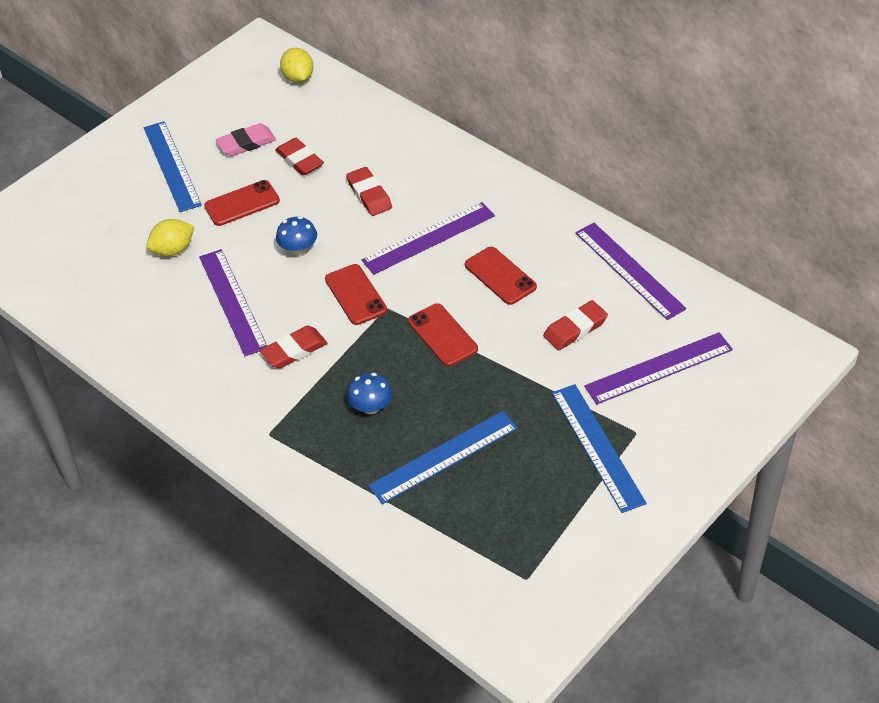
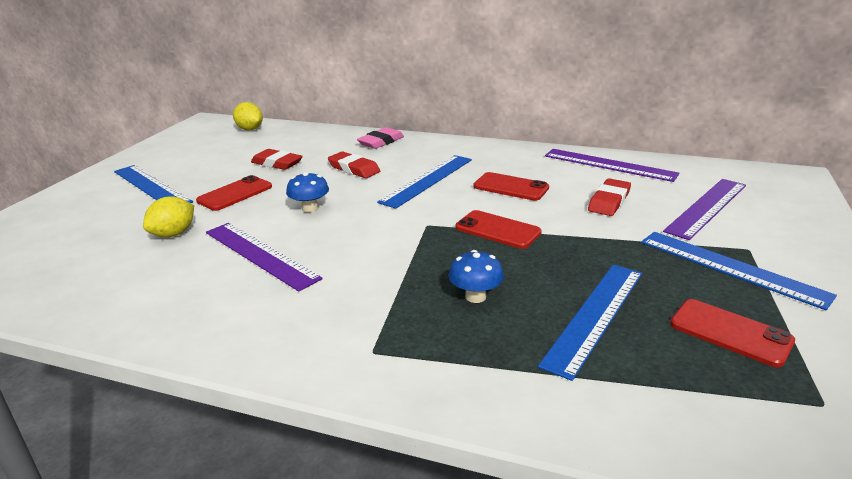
camera: 25 degrees left, 20 degrees down
pink eraser [216,123,276,156] -> pink eraser moved to [357,127,404,149]
red eraser [260,326,327,368] -> none
red phone [325,264,387,325] -> red phone moved to [670,299,795,367]
purple ruler [362,202,495,275] -> blue ruler [377,155,472,209]

